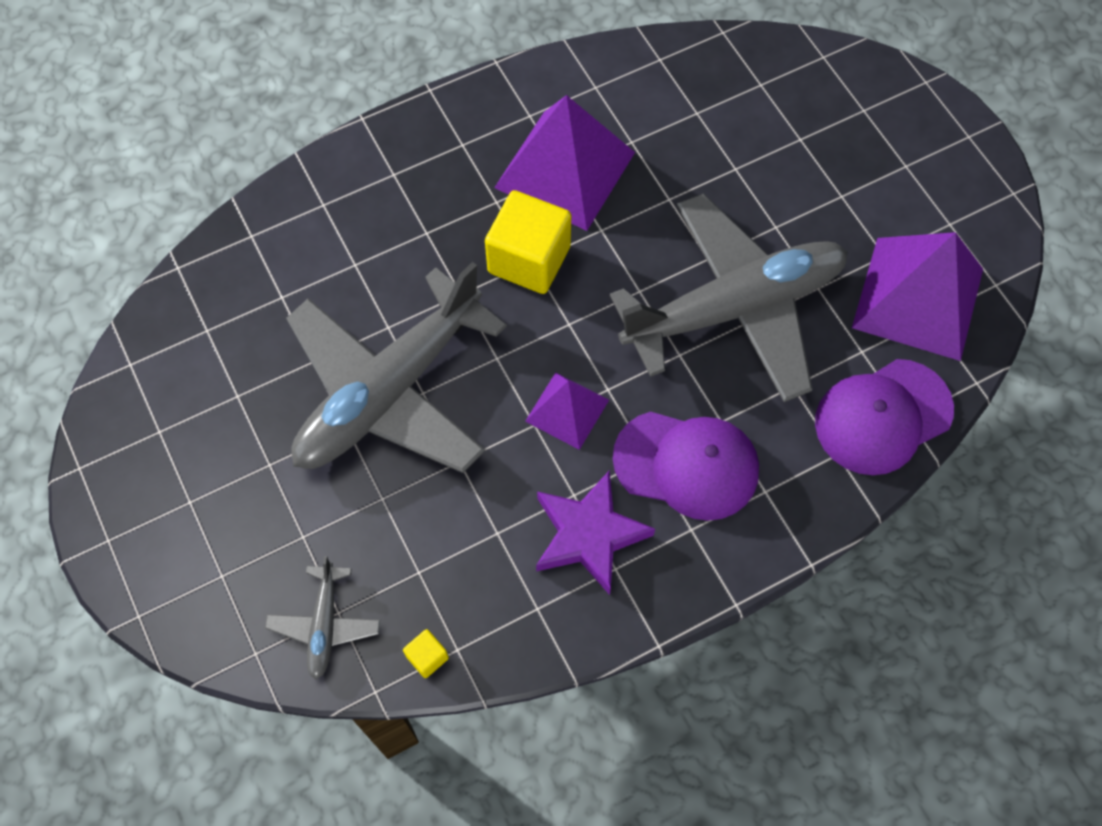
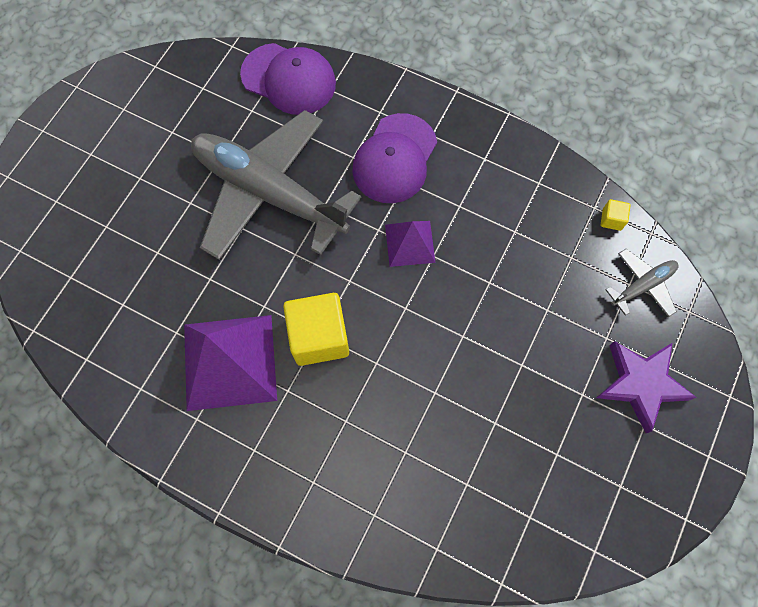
camera: 125 degrees left, 5 degrees up
grey plane [286,262,507,473] -> none
purple star [536,470,655,595] -> purple star moved to [596,341,697,433]
purple cap [613,412,759,521] -> purple cap turned 135 degrees counterclockwise [352,113,437,203]
purple pyramid [852,232,983,361] -> none

